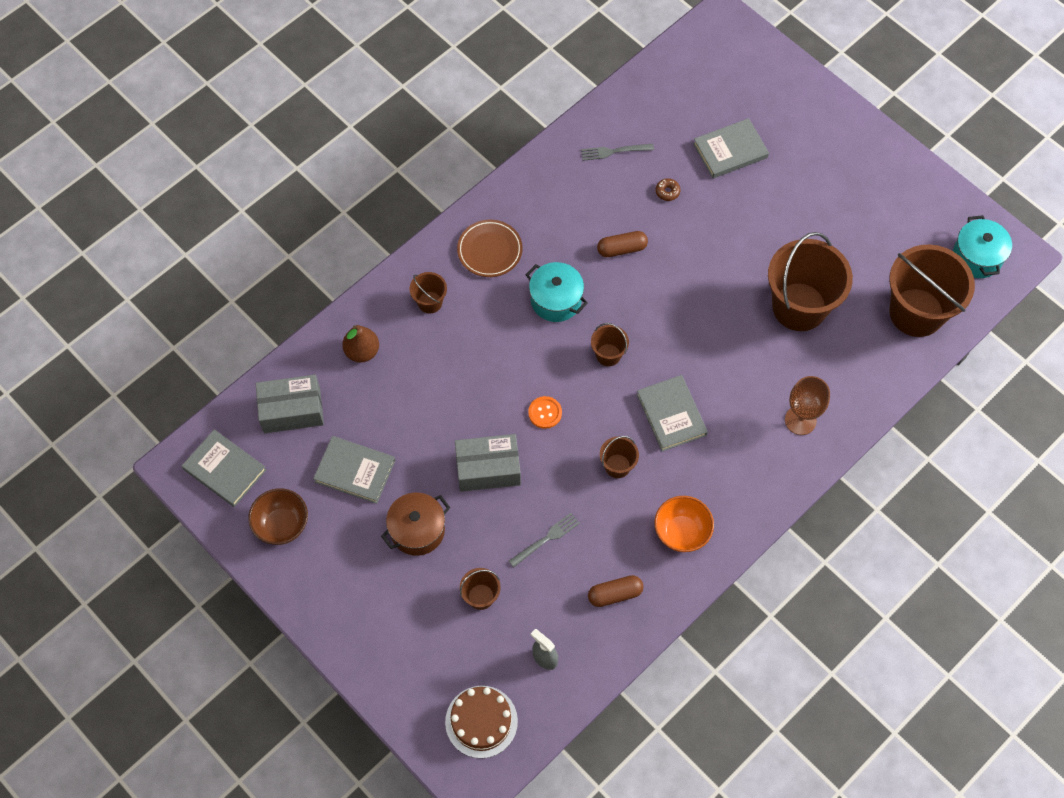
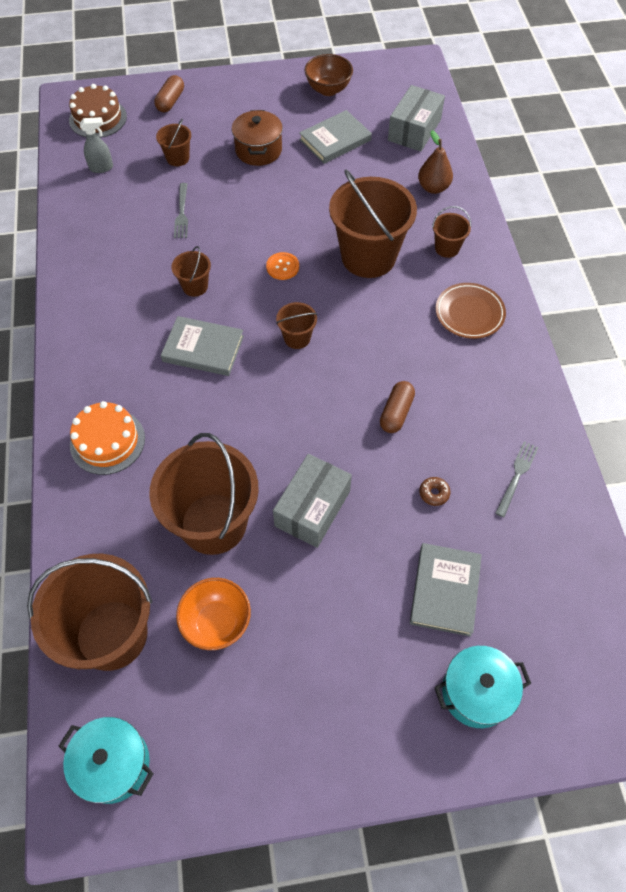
camera: 125 degrees right, 5 degrees down
grey book [182,429,266,507] -> none
grey box [455,434,521,492] -> grey box moved to [273,454,352,548]
turquoise pot [526,262,588,322] -> turquoise pot moved to [434,646,531,728]
brown capsule [588,575,644,607] -> brown capsule moved to [154,75,184,112]
orange bowl [654,496,714,552] -> orange bowl moved to [176,578,251,650]
brown goblet [785,376,830,435] -> orange cake [70,401,145,475]
none -> brown bucket [329,170,417,278]

